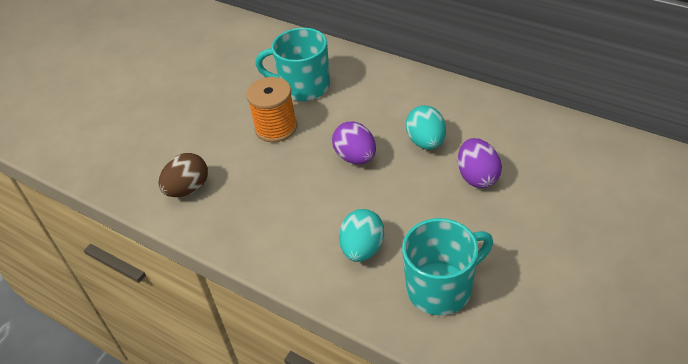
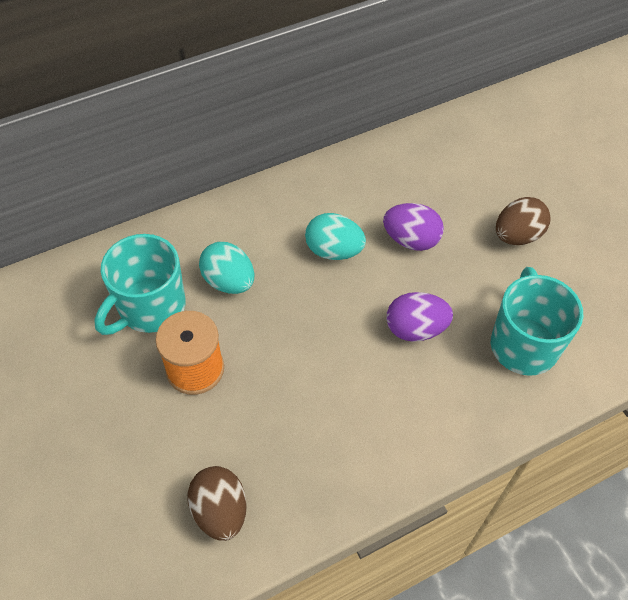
camera: 65 degrees left, 10 degrees up
purple egg [332,121,376,164] -> purple egg moved to [386,292,453,342]
turquoise egg [339,209,384,262] -> turquoise egg moved to [199,242,254,294]
none -> brown egg [496,197,551,245]

